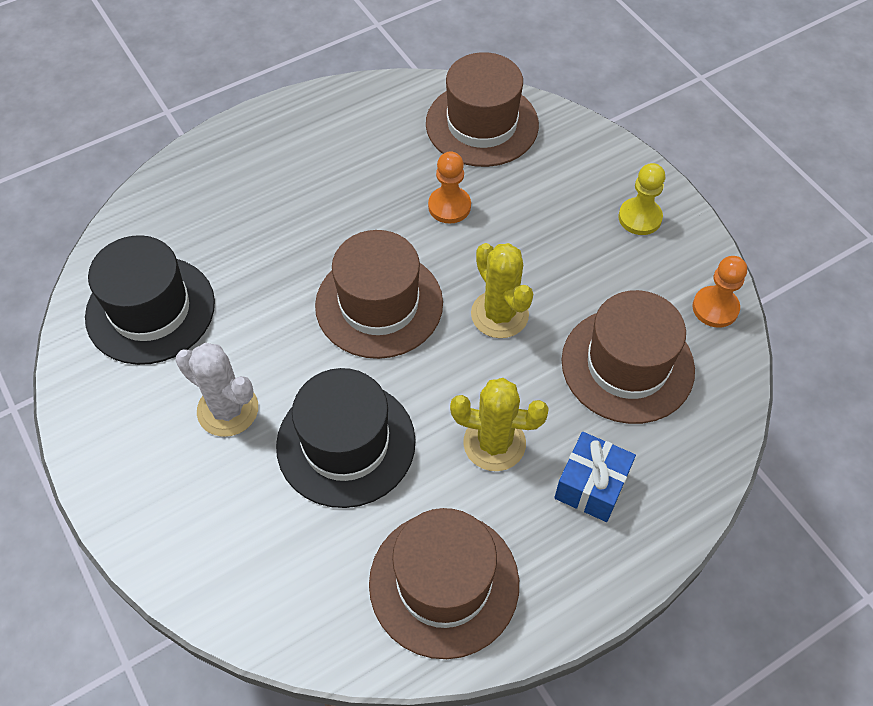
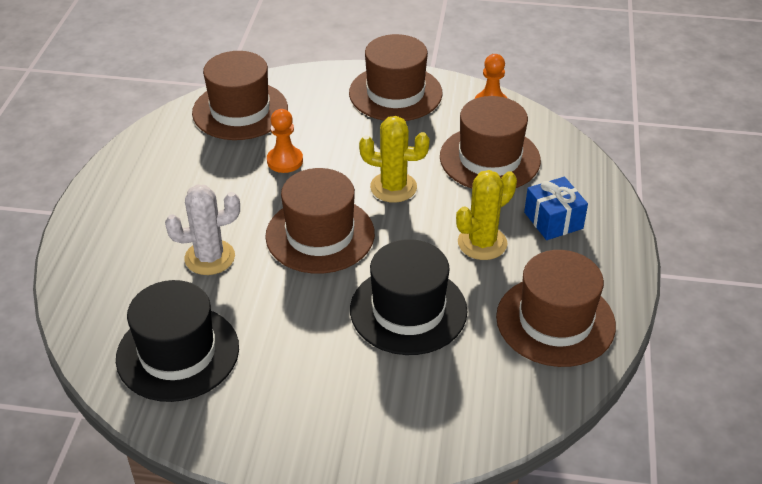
camera: 50 degrees left, 15 degrees down
white cactus [175,343,258,437] -> white cactus moved to [165,184,240,275]
yellow pawn [618,163,666,235] -> brown hat [349,34,443,121]

